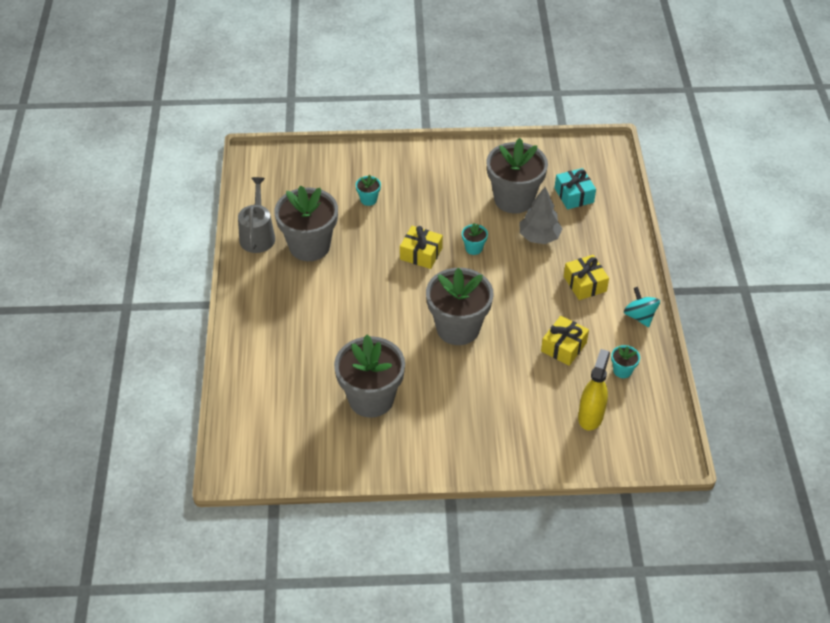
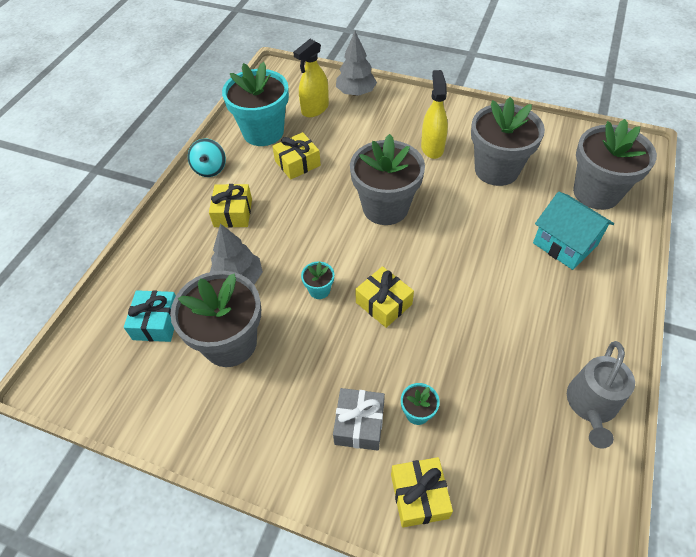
camera: 155 degrees left, 5 degrees up
grey flower pot [274,185,338,261] -> grey flower pot moved to [573,119,657,210]
turquoise flower pot [611,345,640,378] -> turquoise flower pot [222,62,289,146], size x2.38
none -> grey gift [333,388,385,451]
none -> grey tree [336,31,377,96]
none -> yellow gift [391,457,453,527]
none -> yellow spray bottle [421,70,448,159]
none -> turquoise house [533,192,614,270]

